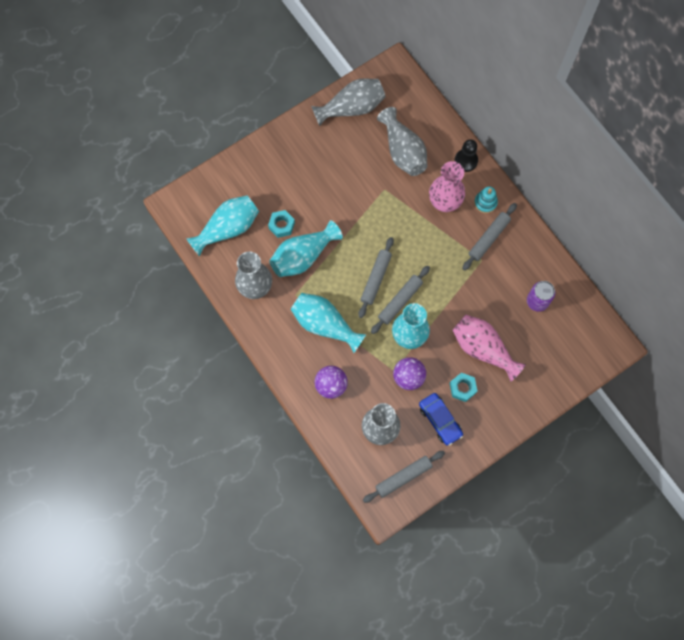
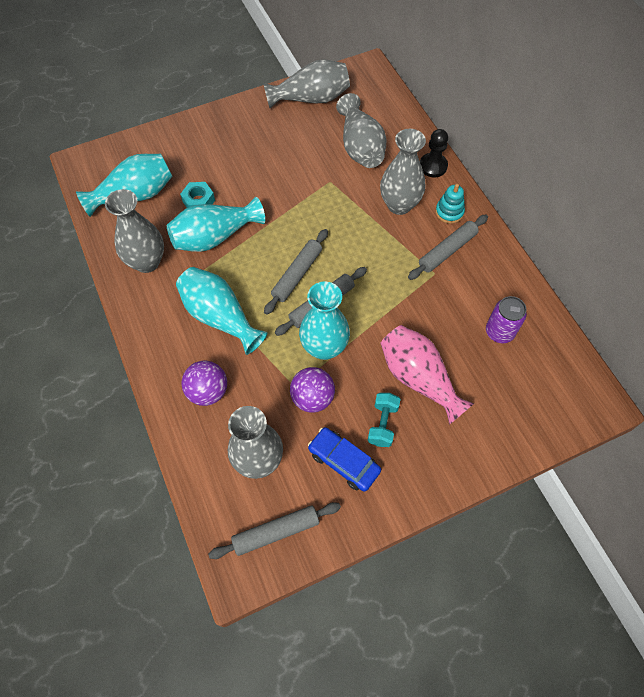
camera: 10 degrees right, 10 degrees down
blue car [419,393,463,446] -> blue car turned 150 degrees clockwise [308,427,381,492]
pink vase [429,161,465,212] -> grey vase [380,129,426,215]
turquoise nut [450,373,477,402] -> turquoise dumbbell [367,393,400,447]

